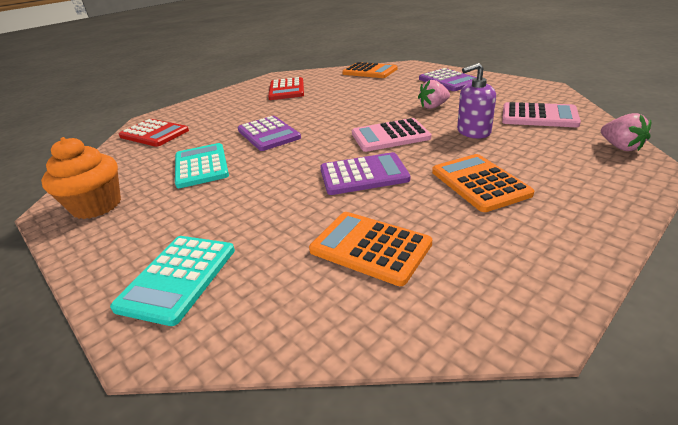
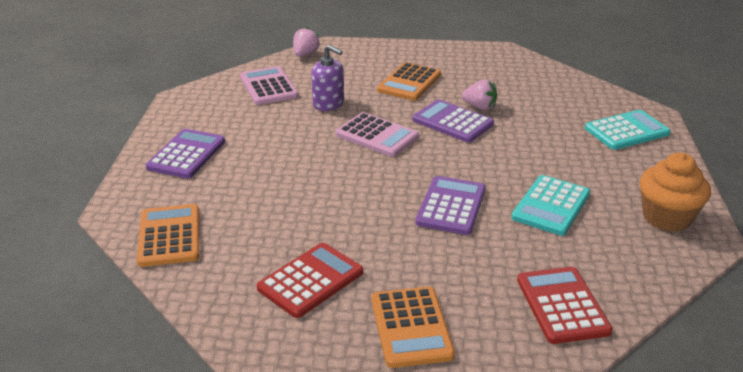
camera: 135 degrees left, 0 degrees up
orange calculator [309,212,432,286] -> orange calculator moved to [372,287,455,368]
pink strawberry [418,80,450,109] -> pink strawberry moved to [462,79,497,110]

